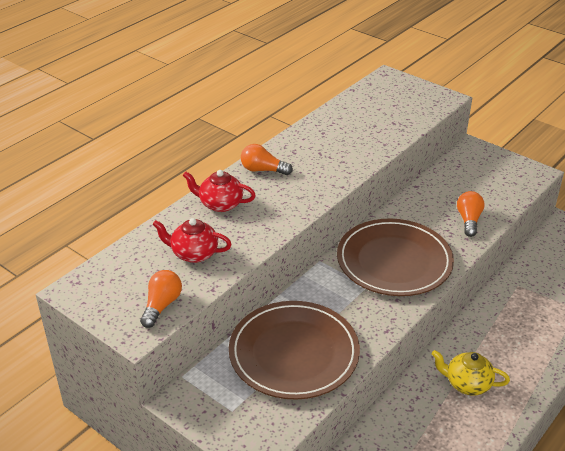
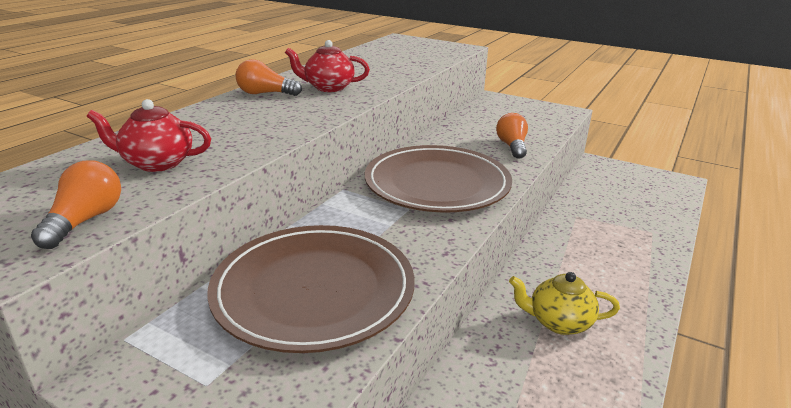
camera: 10 degrees left, 10 degrees down
red teapot [183,170,256,212] -> red teapot moved to [285,40,370,92]

